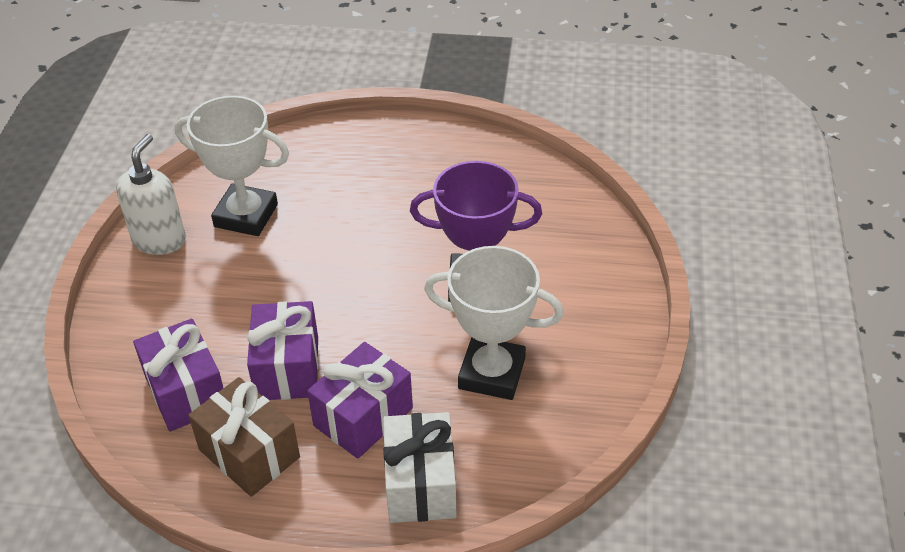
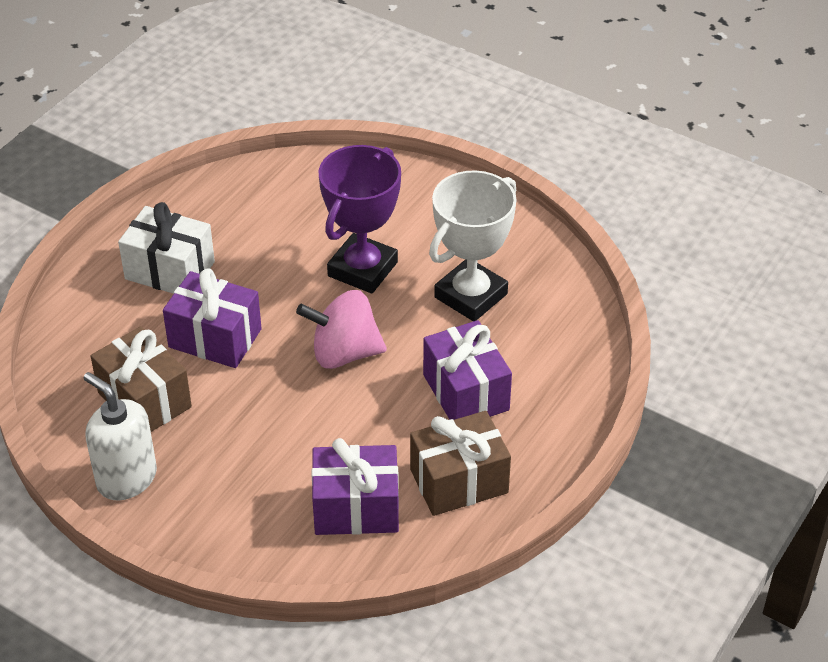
camera: 65 degrees left, 0 degrees up
white trophy [175,96,289,236] -> brown gift [91,326,192,432]
purple gift [247,301,319,400] -> purple gift moved to [163,268,262,368]
white gift [383,412,457,523] -> white gift moved to [118,202,215,294]
none -> pink spinning top [296,290,387,369]

